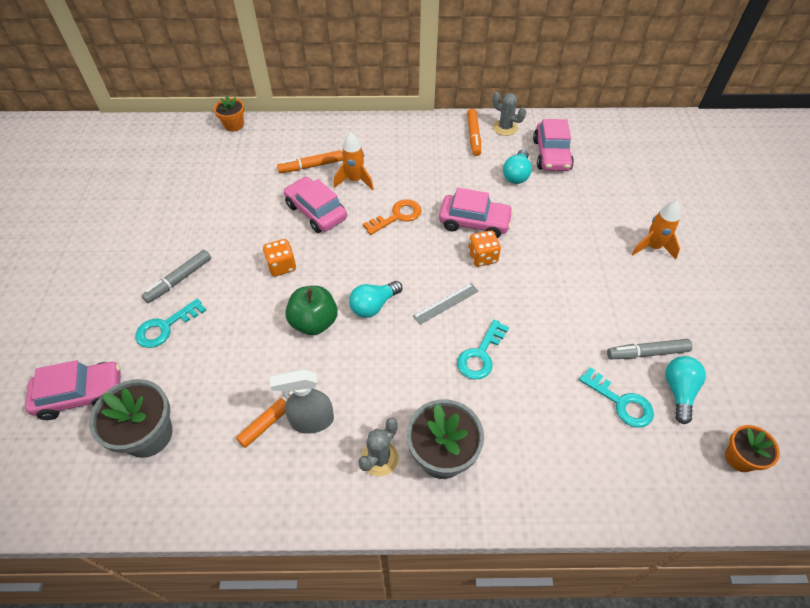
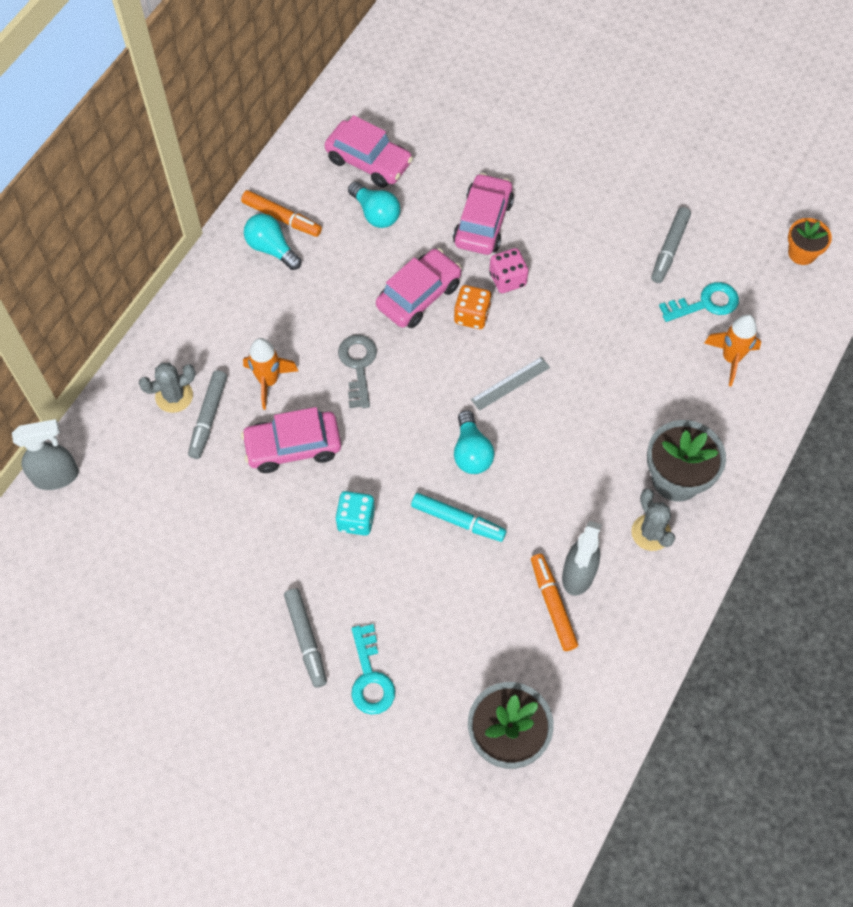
camera: 60 degrees left, 10 degrees up
pink car [25,360,121,420] -> pink car moved to [453,173,514,255]
orange flower pot [214,95,245,132] -> grey spray bottle [12,419,79,490]
orange dice [263,239,296,276] -> turquoise dice [335,491,375,536]
orange marker [277,150,343,173] -> grey marker [188,370,227,459]
green apple [285,286,338,335] -> turquoise marker [411,493,506,542]
orange key [363,199,422,235] -> grey key [338,335,377,408]
grey ruler [413,283,479,325] -> grey ruler turned 60 degrees clockwise [471,357,550,411]
turquoise key [457,320,509,379] -> none
grey cactus [492,92,526,136] -> grey cactus moved to [139,363,196,413]
orange rocket [632,200,681,260] -> orange rocket moved to [704,314,761,387]
turquoise light bulb [665,356,706,424] -> turquoise light bulb moved to [244,214,301,270]
none -> pink dice [489,248,528,293]

